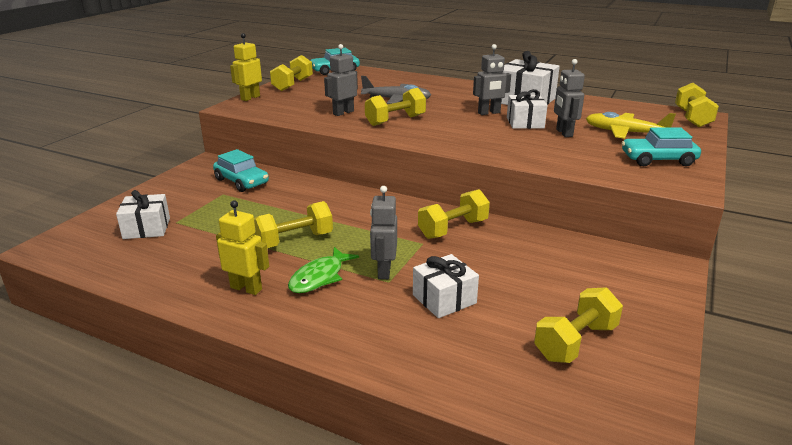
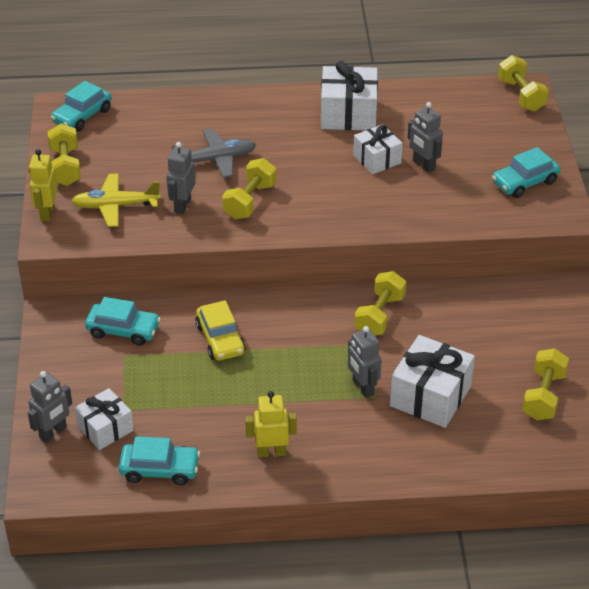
camera: 30 degrees left, 15 degrees up
yellow dumbbell [254,201,333,248] -> none
green fish [288,247,359,293] -> none
white gift [413,254,479,318] -> white gift [390,335,475,428], size x1.57
grey robot [473,44,511,115] -> grey robot moved to [28,371,72,443]
yellow plane [586,112,676,139] -> yellow plane moved to [71,173,161,227]
none -> turquoise car [119,436,200,485]
none -> yellow car [195,300,246,361]

